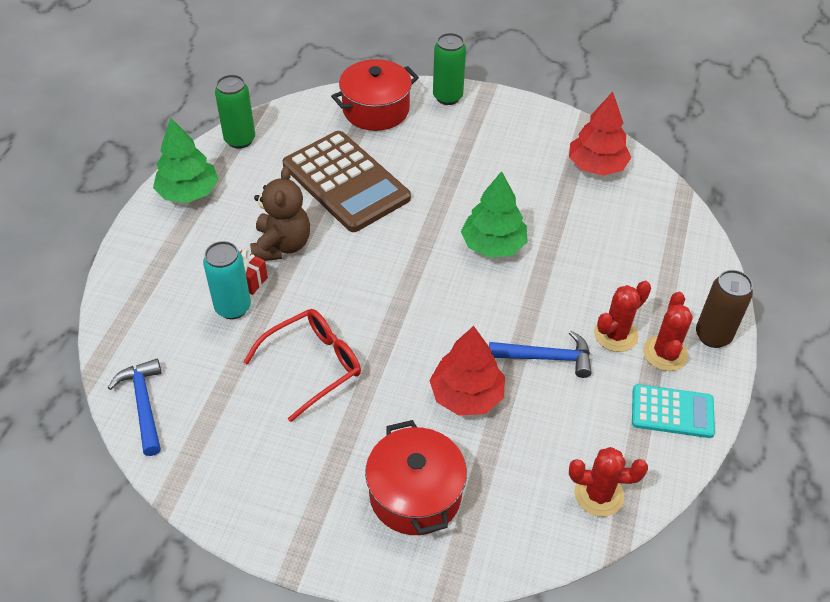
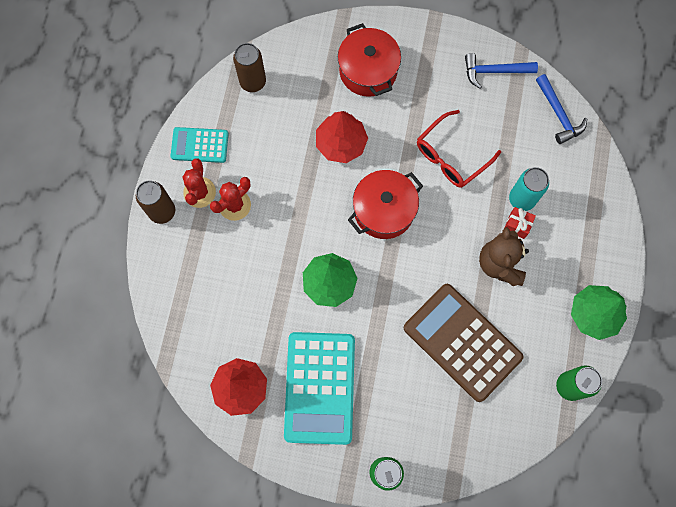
camera: 175 degrees right, 25 degrees up
red pot [331,59,419,131] -> red pot moved to [348,170,423,239]
blue hammer [489,331,592,378] -> blue hammer moved to [465,53,538,89]
red cactus [569,447,648,517] -> brown can [233,43,266,92]
none -> turquoise calculator [284,332,355,445]

